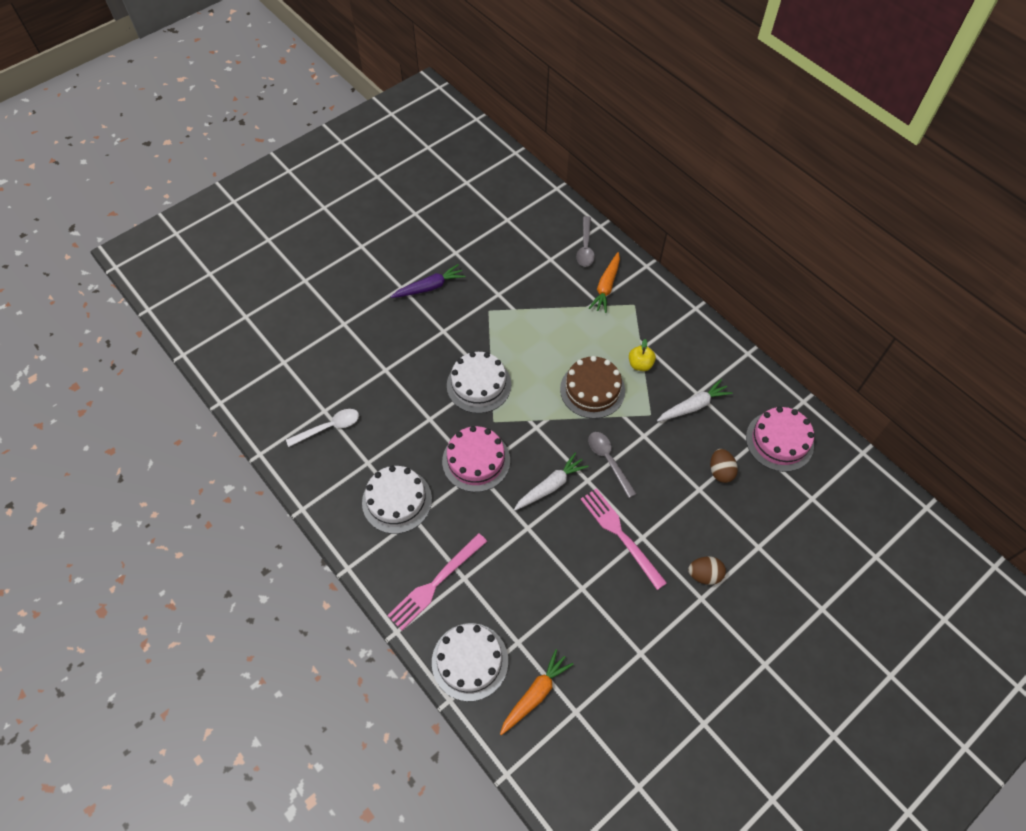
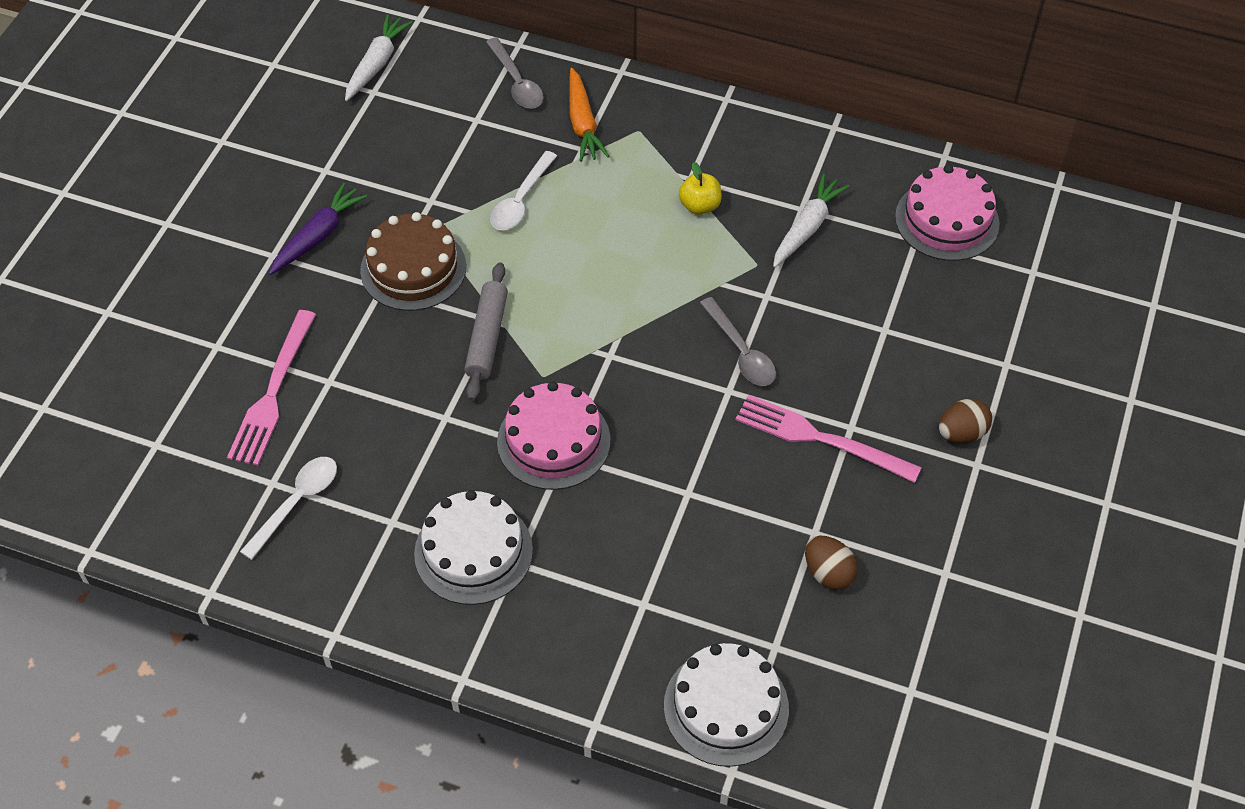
camera: 30 degrees left, 5 degrees down
pink fork [387,533,487,630] -> pink fork moved to [227,310,316,466]
white cake [447,352,511,413] -> grey rolling pin [464,262,508,401]
orange carrot [500,649,574,735] -> none
white carrot [514,452,588,511] -> white carrot moved to [345,14,413,101]
brown cake [560,356,625,419] -> brown cake moved to [360,212,466,311]
grey spoon [588,432,637,498] -> grey spoon turned 150 degrees counterclockwise [700,297,776,386]
brown egg [710,449,738,483] -> brown egg moved to [805,535,858,590]
none -> white spoon [490,151,557,230]

